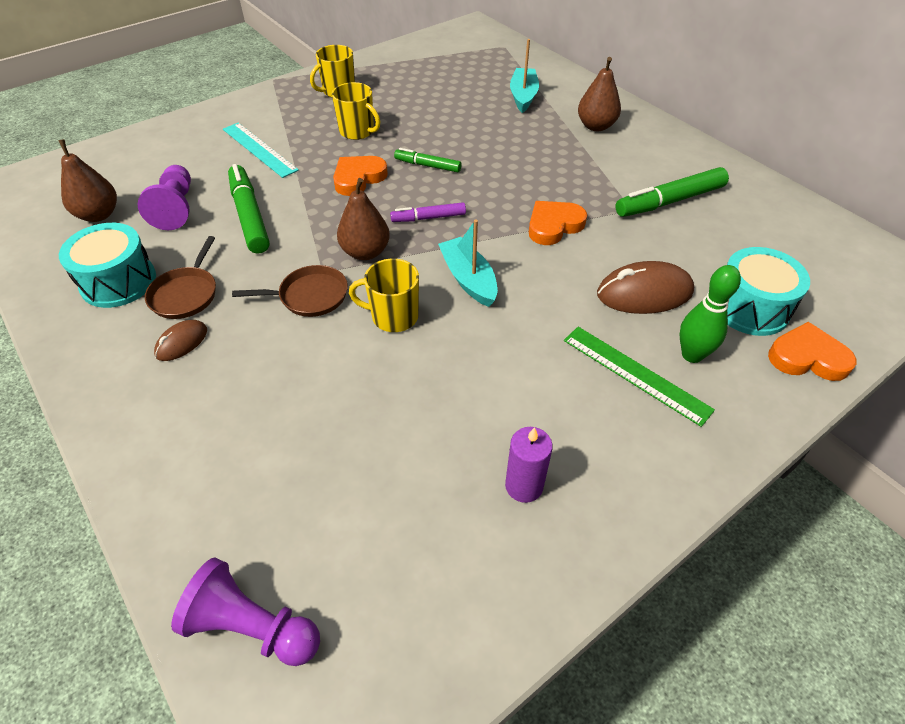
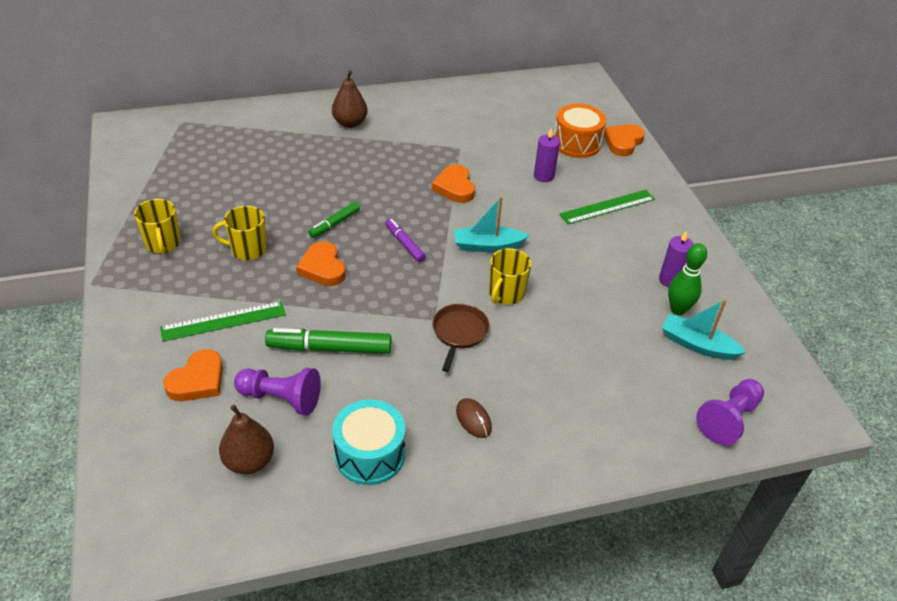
camera: 70 degrees left, 5 degrees down
brown pan [145,236,216,319] -> none
turquoise ruler [223,123,299,178] -> green ruler [160,301,286,342]
yellow mug [332,82,380,140] -> yellow mug turned 150 degrees counterclockwise [213,206,267,260]
brown pear [337,178,390,260] -> none
purple marker [390,202,466,222] -> purple marker turned 135 degrees clockwise [385,219,426,262]
turquoise boat [510,39,539,113] -> turquoise boat moved to [662,299,746,360]
brown mouse [597,261,694,314] -> purple candle [534,128,560,182]
green marker [615,167,729,217] -> none
green bowling pin [679,265,741,363] -> green bowling pin moved to [668,243,707,315]
turquoise drum [727,247,810,336] -> orange drum [554,104,606,158]
none -> orange heart [163,349,223,401]

